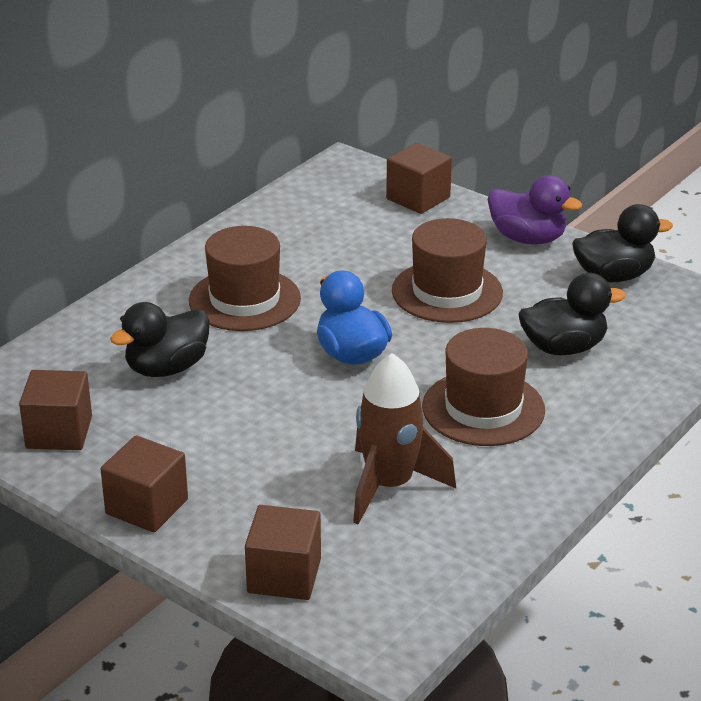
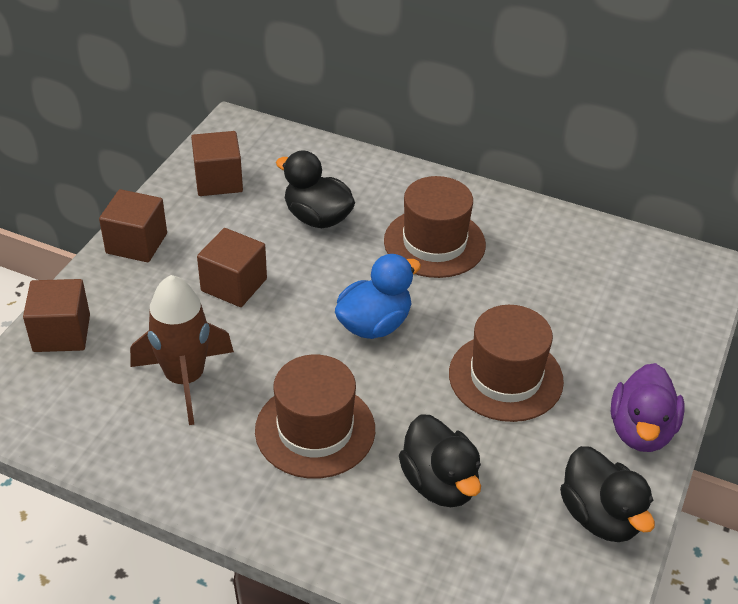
camera: 75 degrees right, 10 degrees up
brown cube [386,143,452,214] -> brown cube moved to [197,228,267,307]

